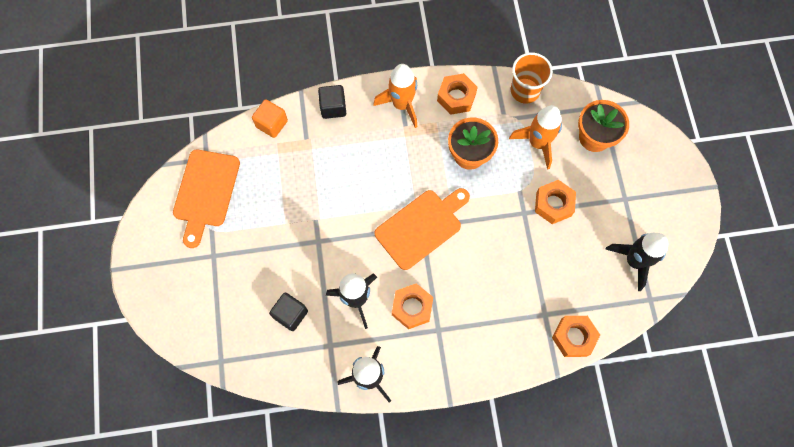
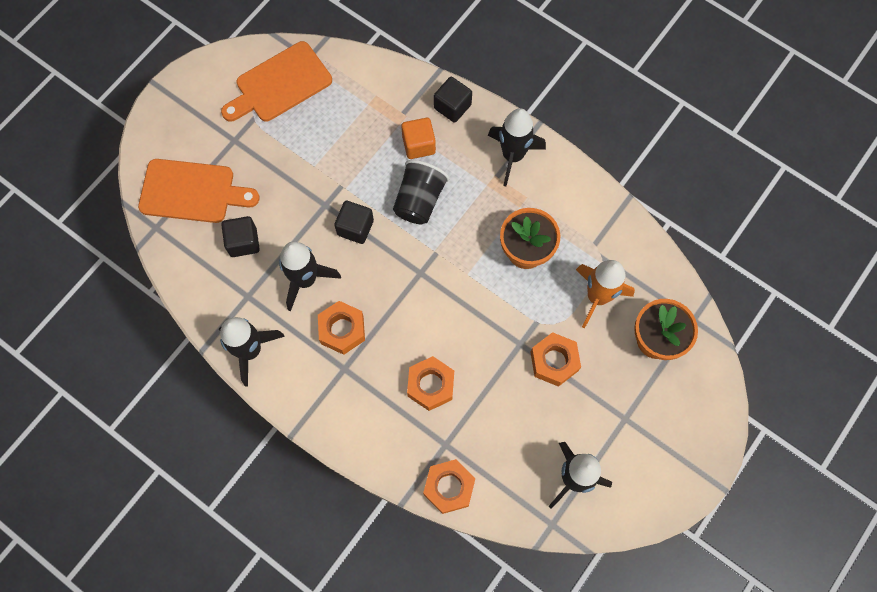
camera: 45 degrees right, 0 degrees up
orange cube [252,99,288,138] -> orange cube moved to [401,118,436,159]
orange rocket [373,64,417,128] -> black rocket [488,108,546,186]
orange cutting board [375,188,470,270] -> orange cutting board moved to [138,159,260,223]
orange nut [437,73,478,115] -> orange nut moved to [407,356,454,411]
orange cup [511,53,553,104] -> none
none -> black cube [334,201,374,244]
none -> black cup [393,160,449,224]

